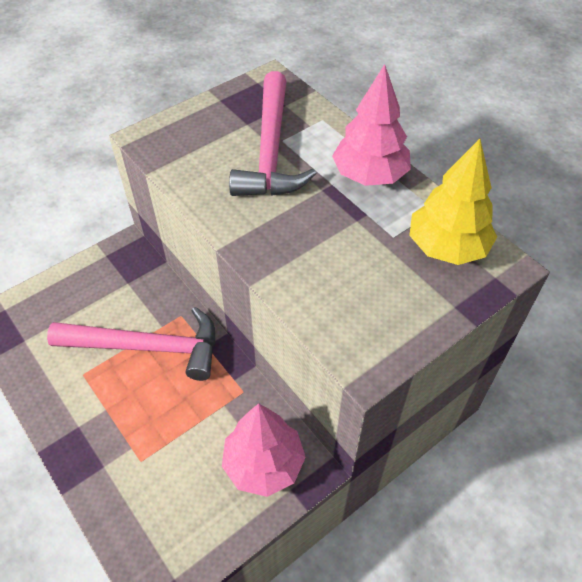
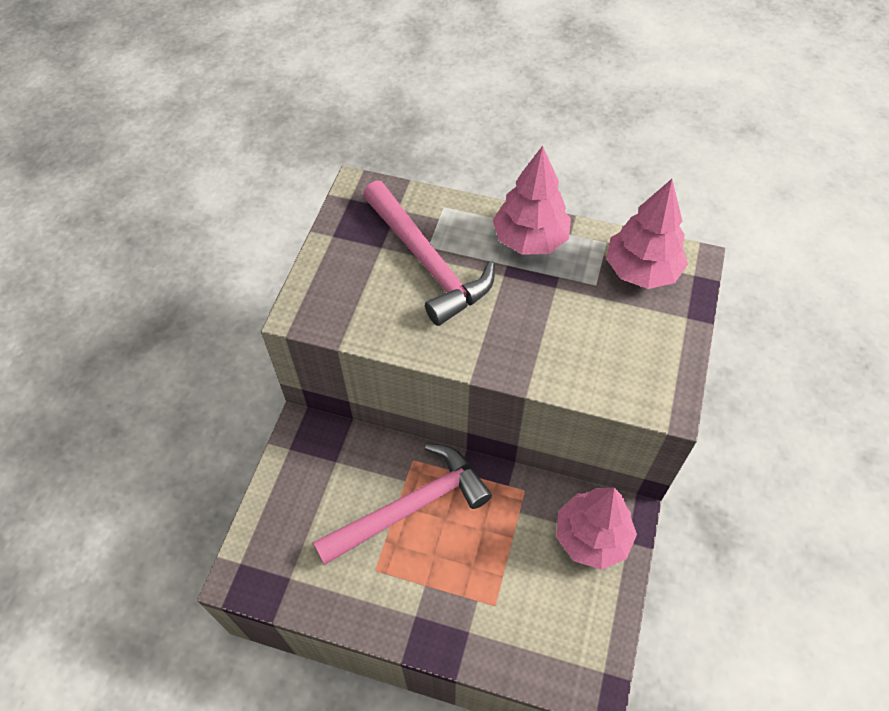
camera: 35 degrees left, 5 degrees up
yellow tree [409,139,497,265] -> pink tree [606,179,688,289]

